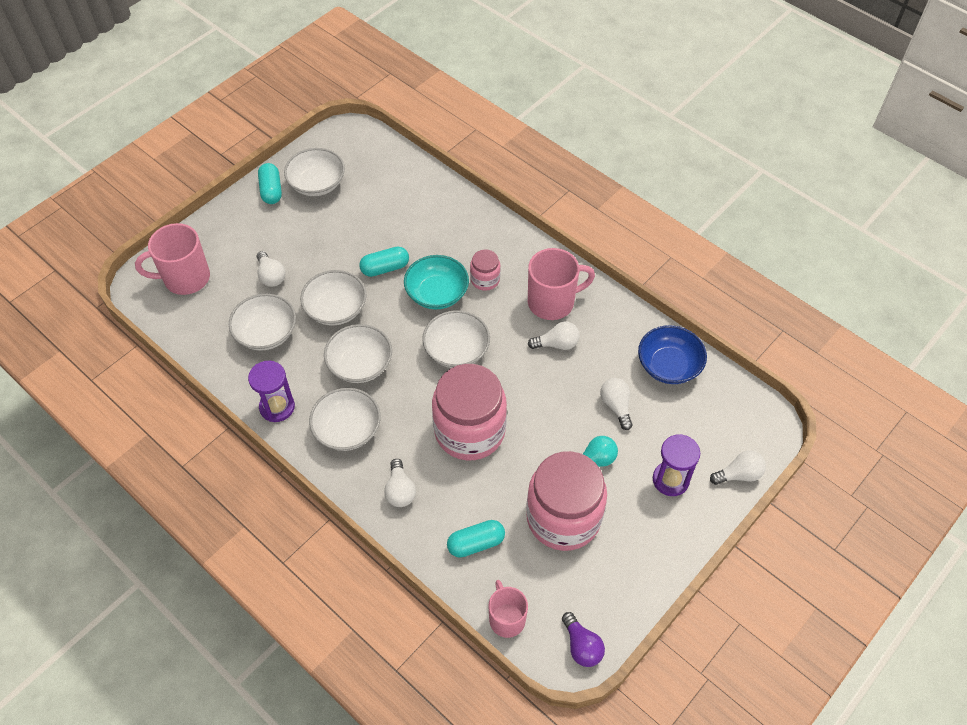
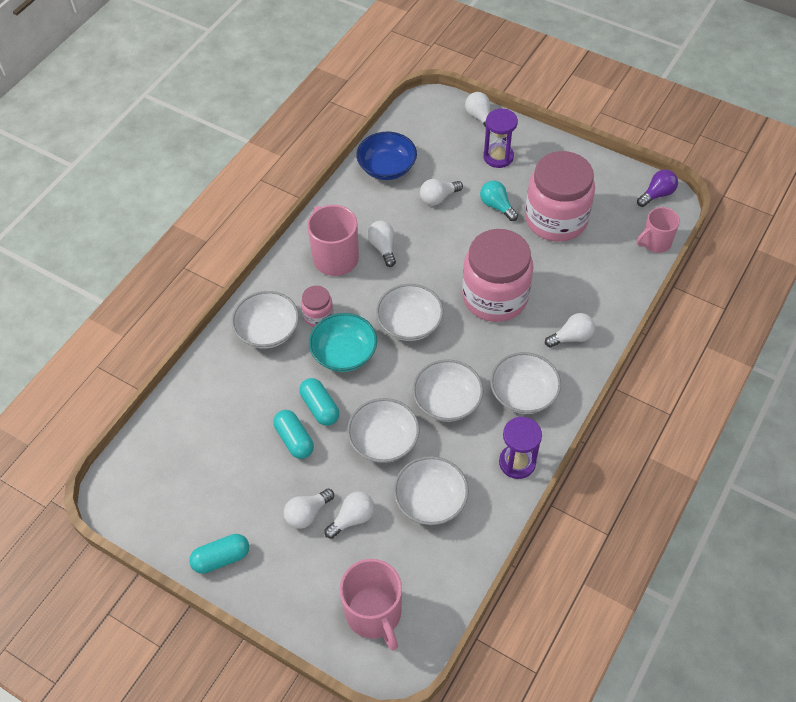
camera: 100 degrees left, 0 degrees up
white bowl [284,148,345,196] -> white bowl moved to [231,291,299,349]
turquoise capsule [447,520,505,558] -> turquoise capsule moved to [273,410,314,459]
none -> white light bulb [284,488,334,529]

